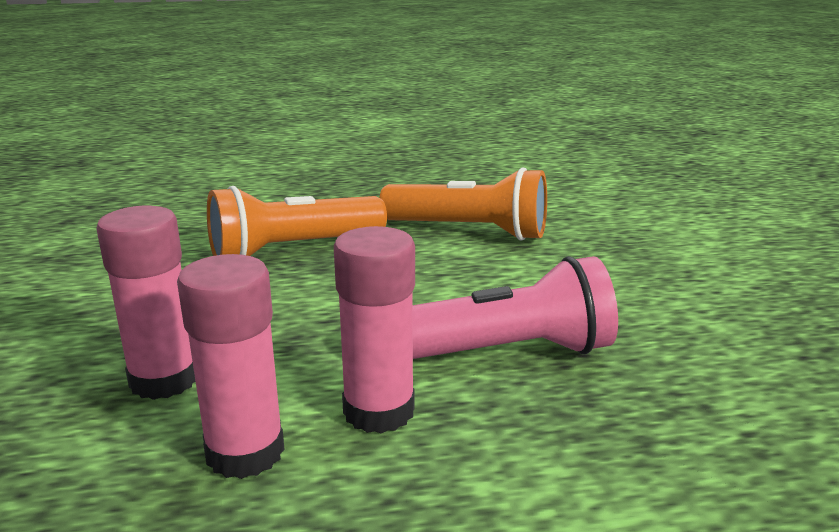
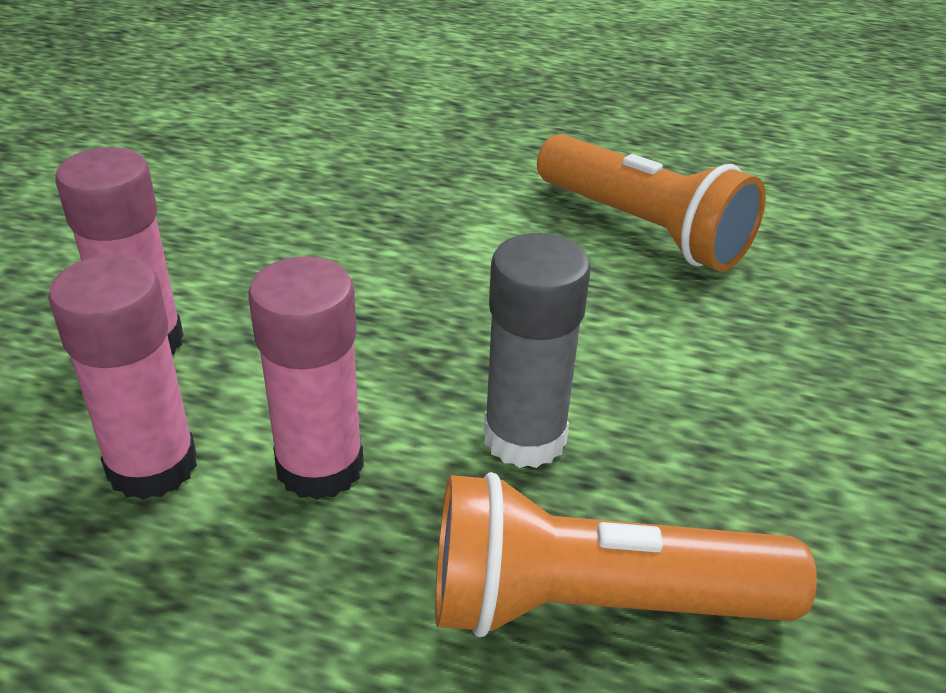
camera: 25 degrees right, 15 degrees up
orange flashlight [207,186,387,256] -> orange flashlight moved to [435,472,817,637]
pink flashlight [413,256,618,359] -> grey glue stick [484,233,591,468]

